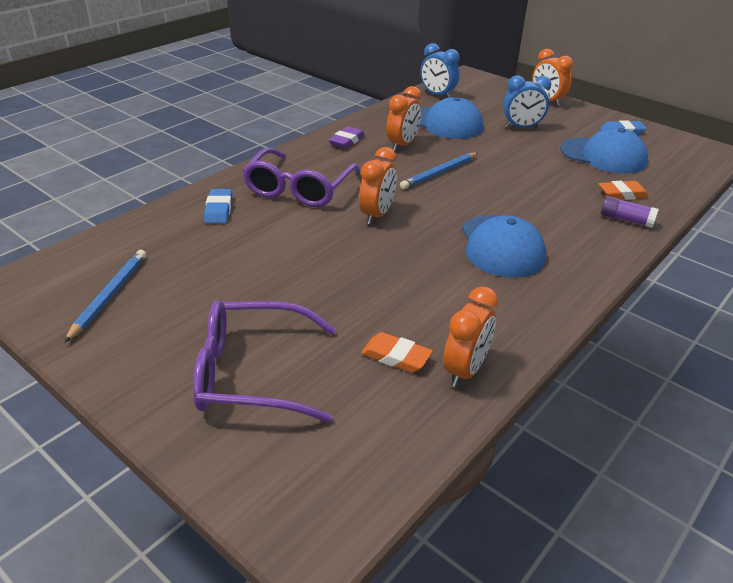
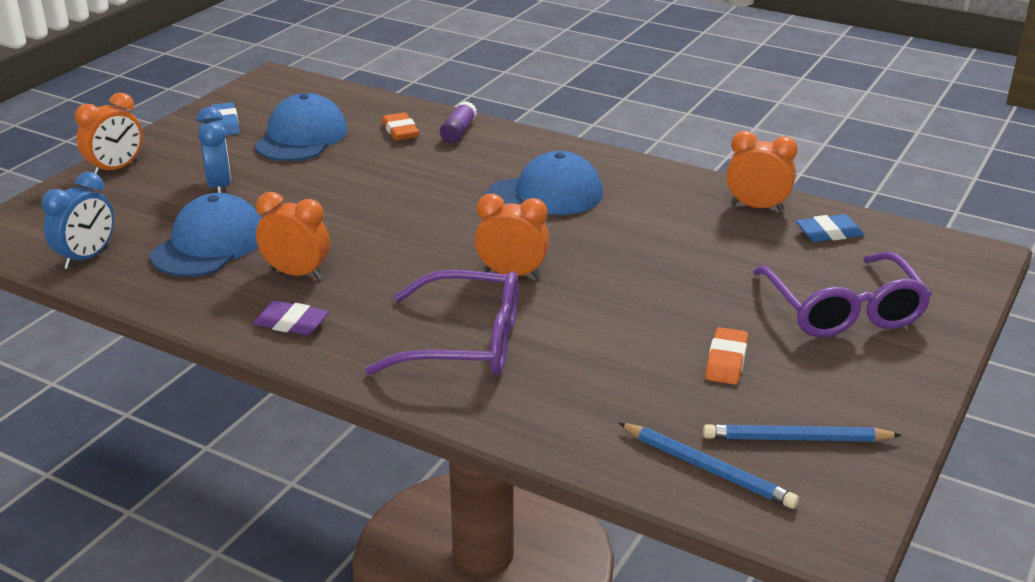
camera: 100 degrees left, 5 degrees down
blue eraser [204,189,232,223] -> blue eraser moved to [796,214,864,242]
orange eraser [361,332,433,373] -> orange eraser moved to [705,327,748,385]
blue pencil [400,153,478,189] -> blue pencil moved to [619,423,799,509]

